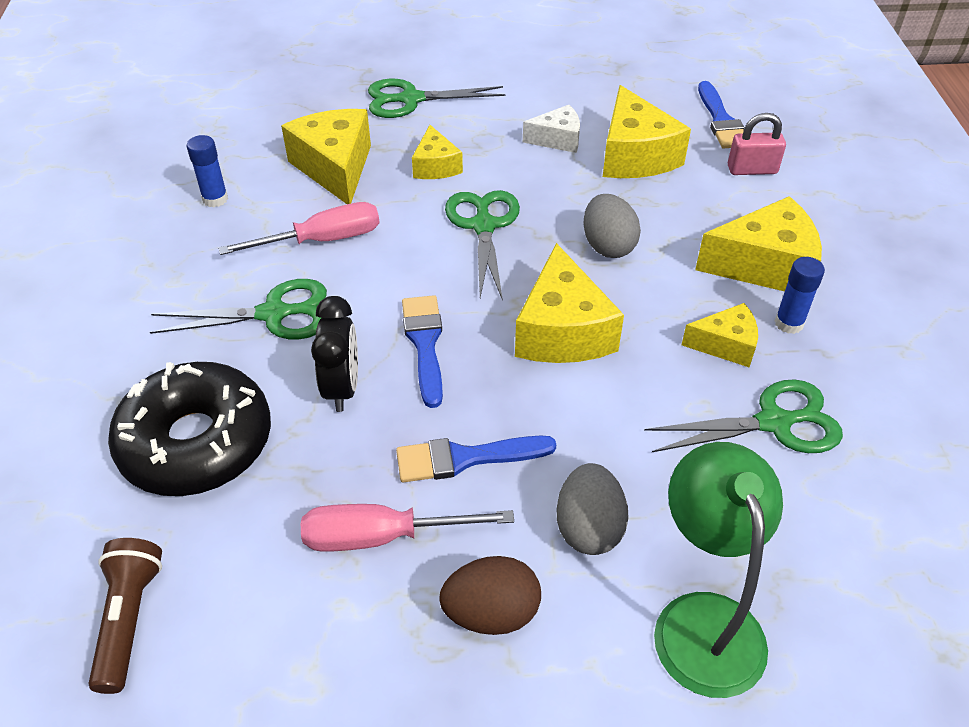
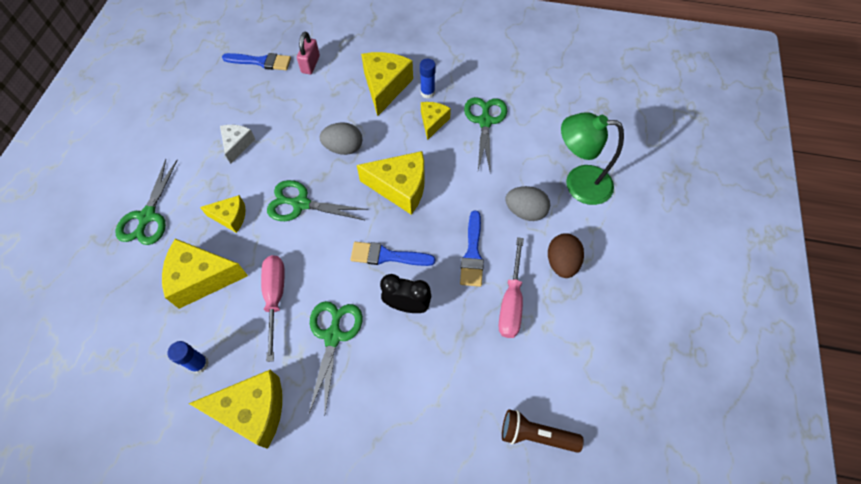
camera: 75 degrees left, 15 degrees up
black donut [108,362,271,496] -> none
yellow cheese [603,85,691,178] -> yellow cheese moved to [188,370,282,449]

